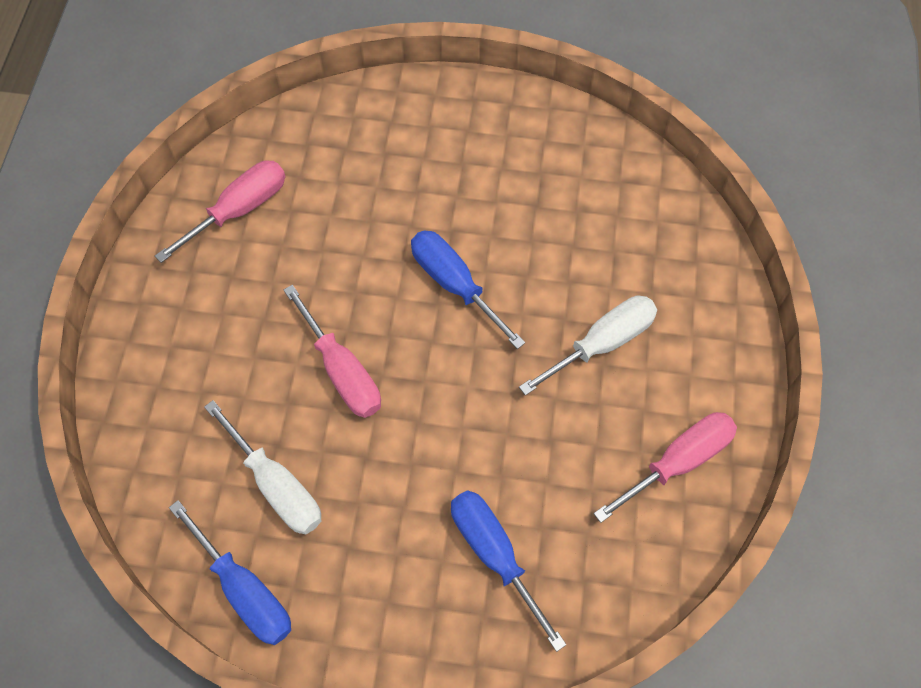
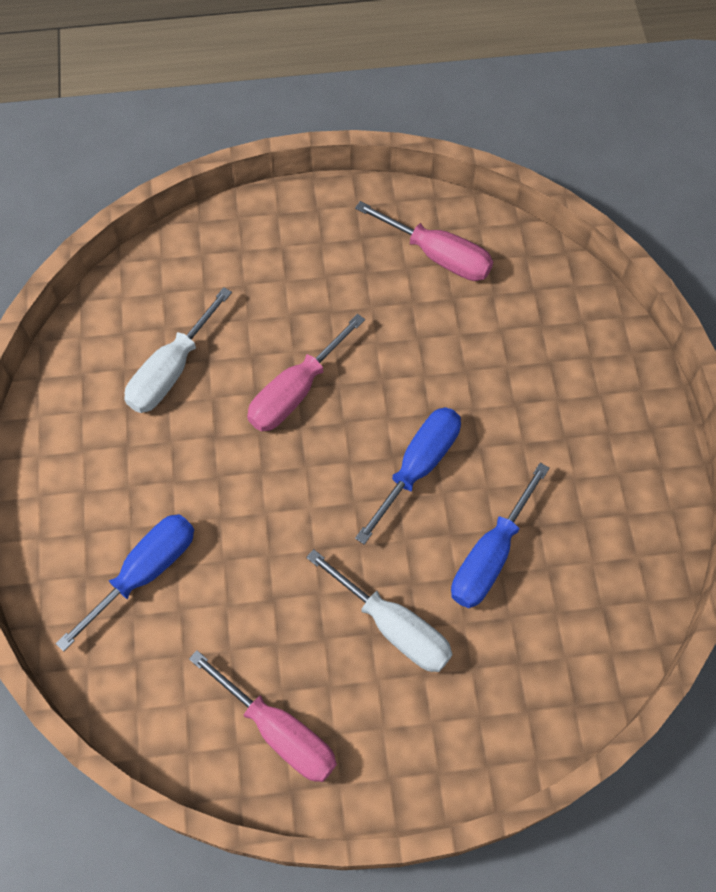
camera: 75 degrees right, 0 degrees up
blue screwdriver [169,500,291,645] -> blue screwdriver moved to [451,463,550,608]

